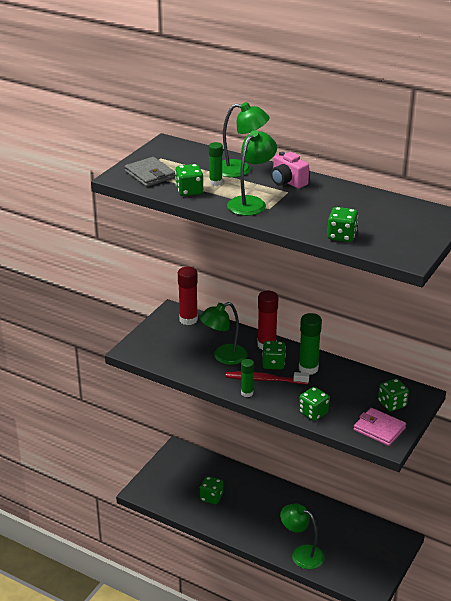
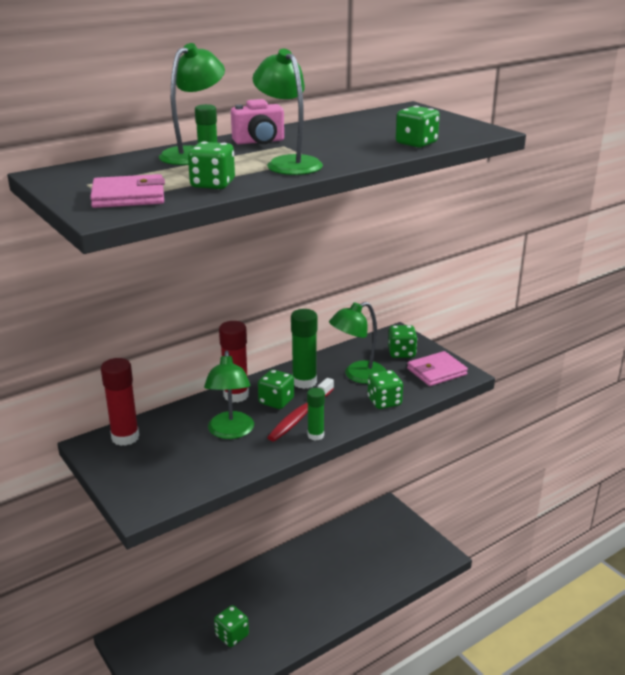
camera: 65 degrees left, 5 degrees down
grey wallet [125,157,176,187] -> pink wallet [90,174,165,208]
green lamp [280,503,325,569] -> green lamp moved to [329,302,386,384]

